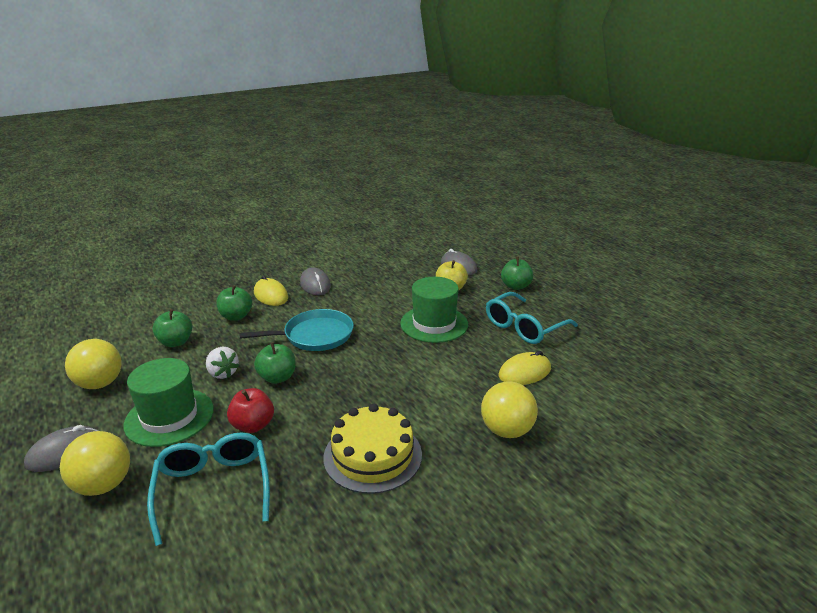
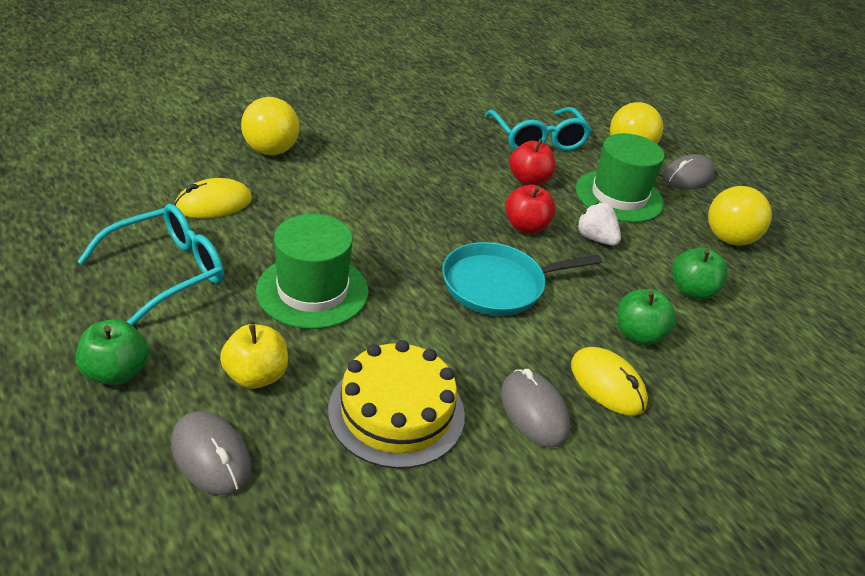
camera: 175 degrees right, 10 degrees up
green apple [254,342,296,384] -> red apple [505,185,556,234]
yellow cake [323,404,422,494] -> yellow cake moved to [328,340,465,469]

